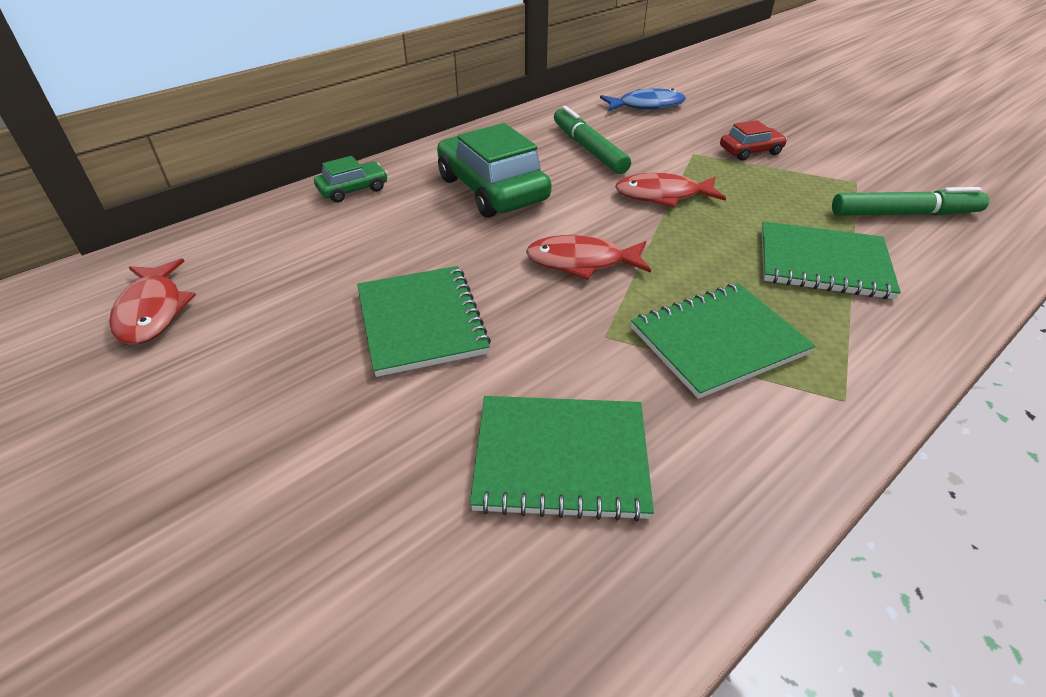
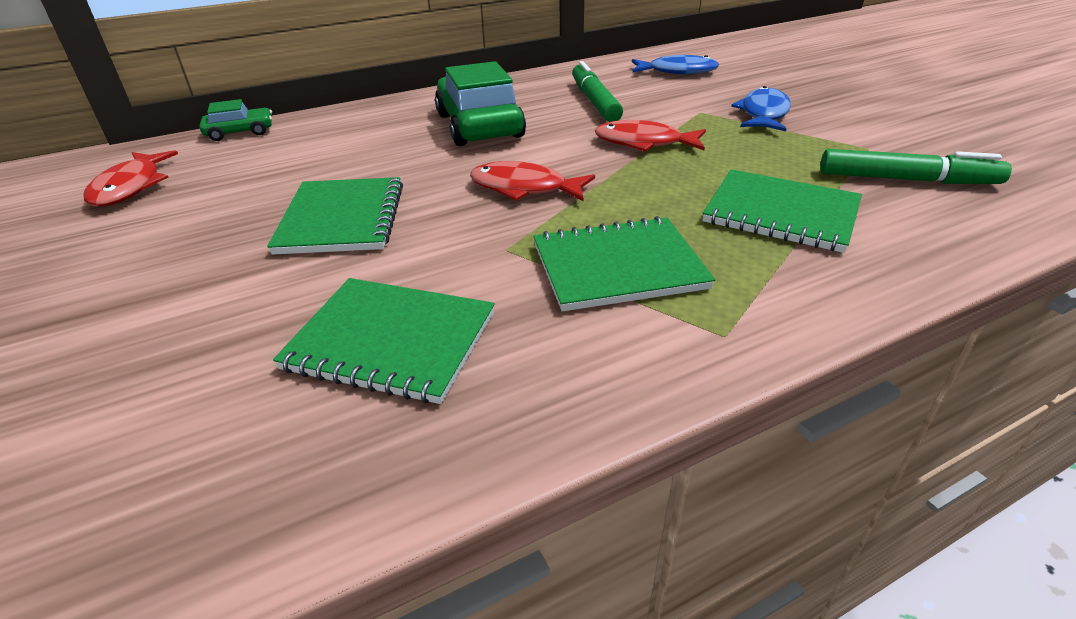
camera: 15 degrees right, 5 degrees down
green car [314,156,388,203] -> green car moved to [199,99,272,141]
red car [720,120,787,161] -> blue fish [731,86,791,131]

